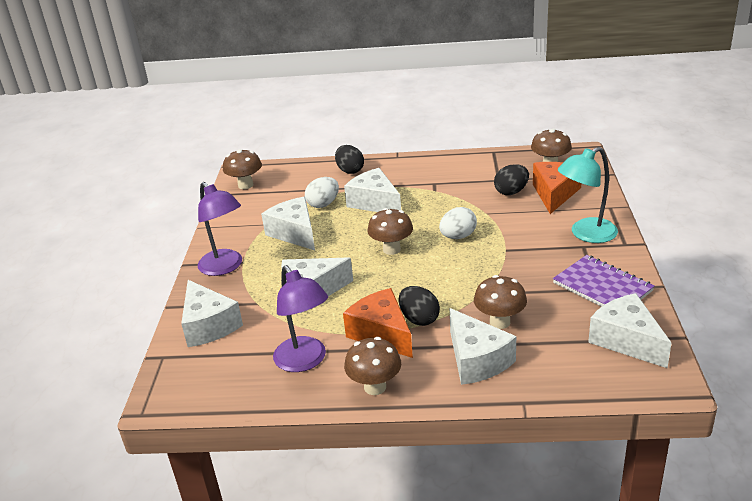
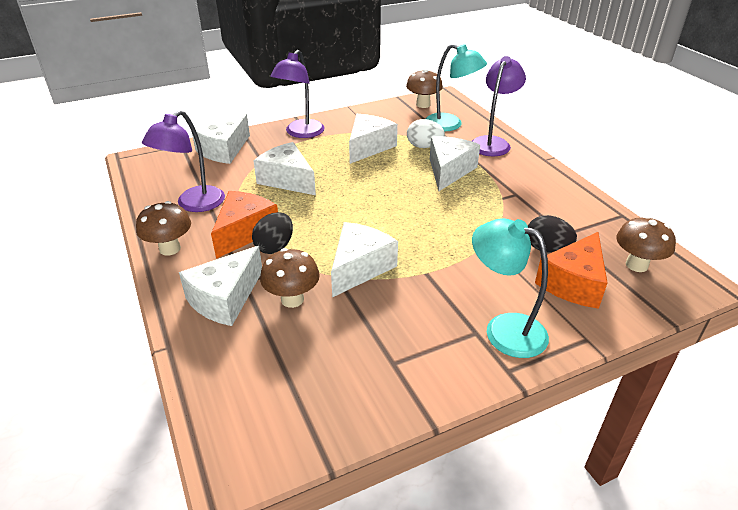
camera: 60 degrees right, 5 degrees up
black egg [335,145,364,174] -> purple lamp [472,56,526,156]
brown mushroom [368,208,413,255] -> none
white egg [439,207,477,239] -> none
orange cheese [533,162,581,214] -> orange cheese turned 135 degrees clockwise [535,232,608,309]
purple notebook [553,255,655,307] -> none
white cheese [588,293,672,368] -> white cheese moved to [331,222,398,297]
none -> turquoise lamp [425,44,487,131]

